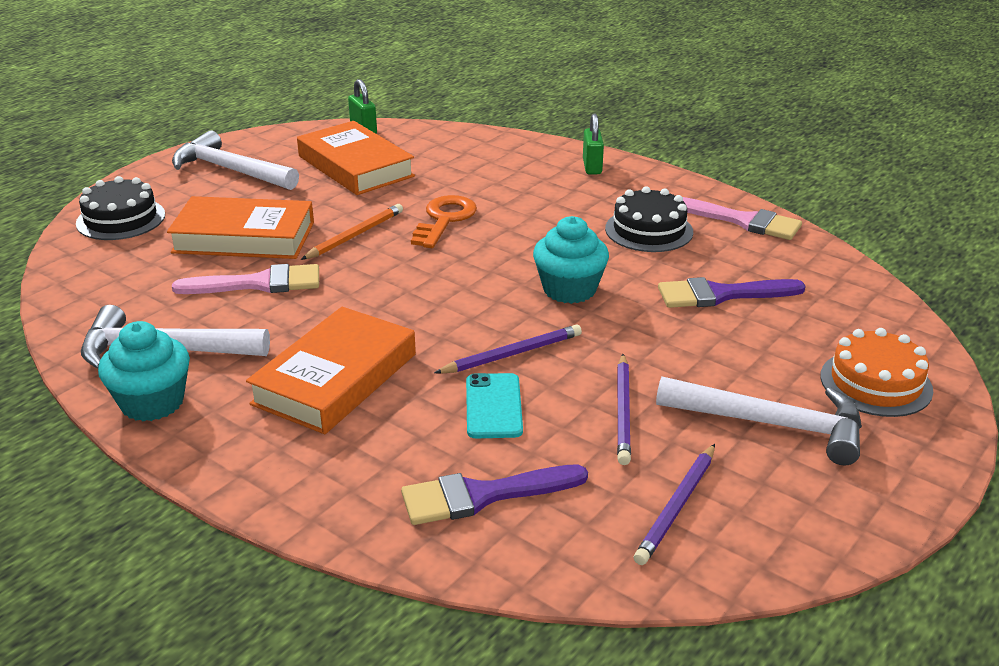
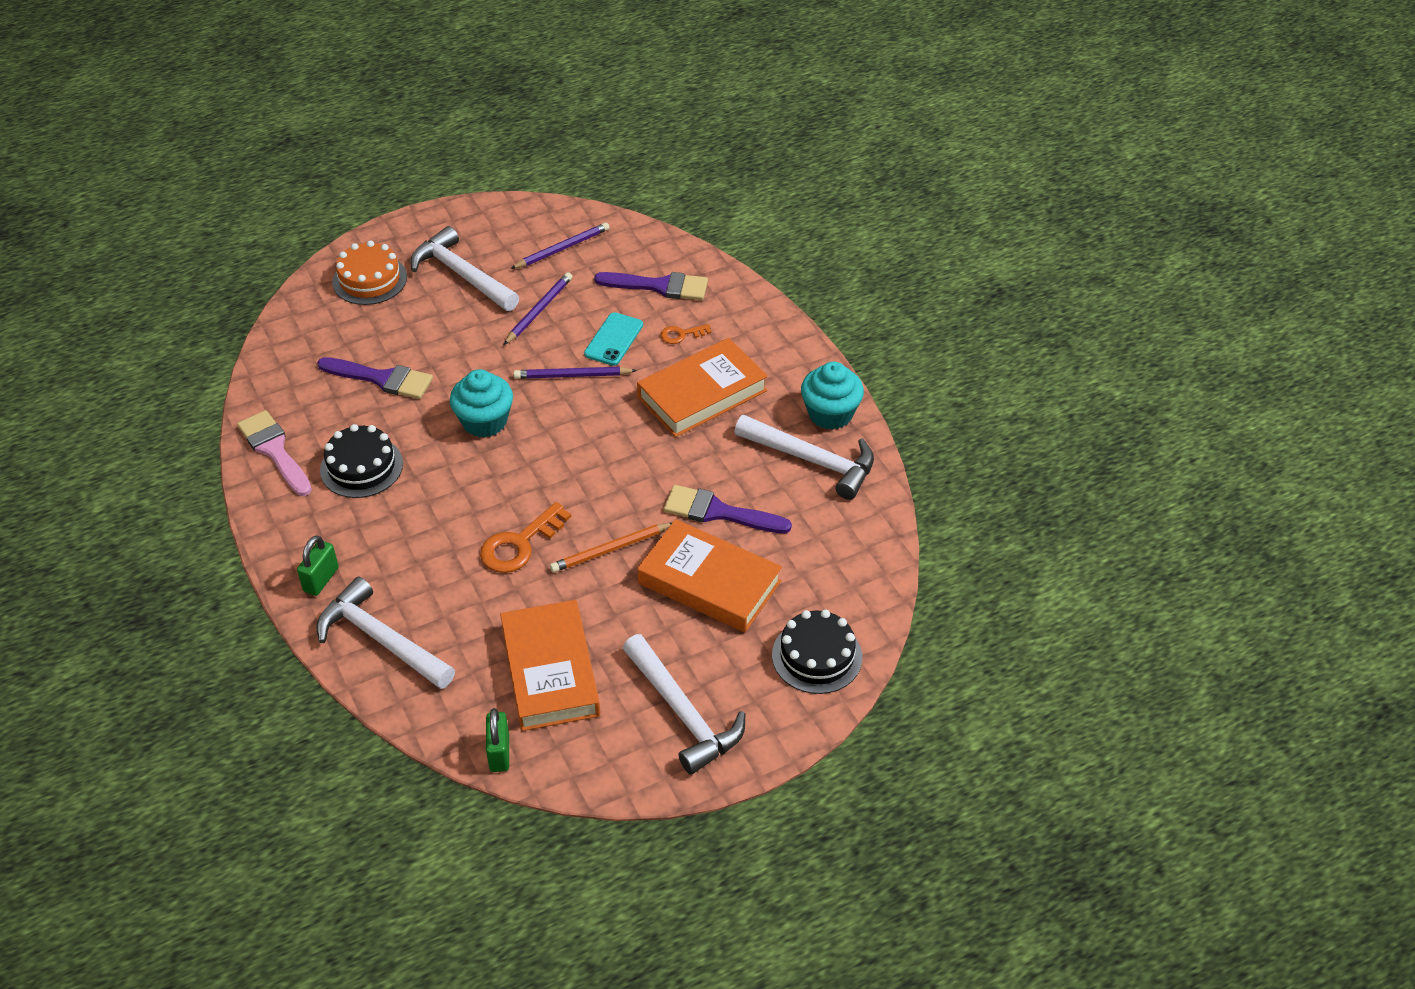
camera: 155 degrees left, 15 degrees up
pink brush [172,264,319,294] -> purple brush [664,485,792,533]
none -> white hammer [316,577,455,689]
none -> orange key [660,324,711,344]

